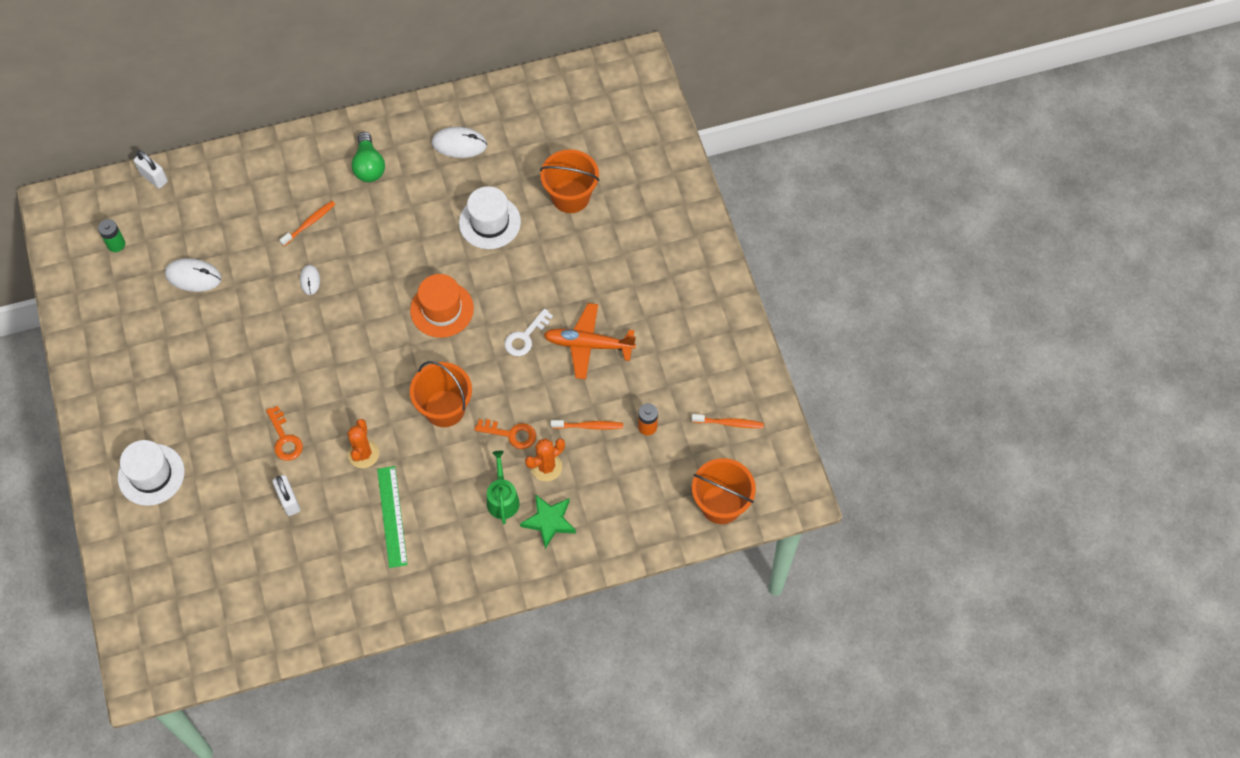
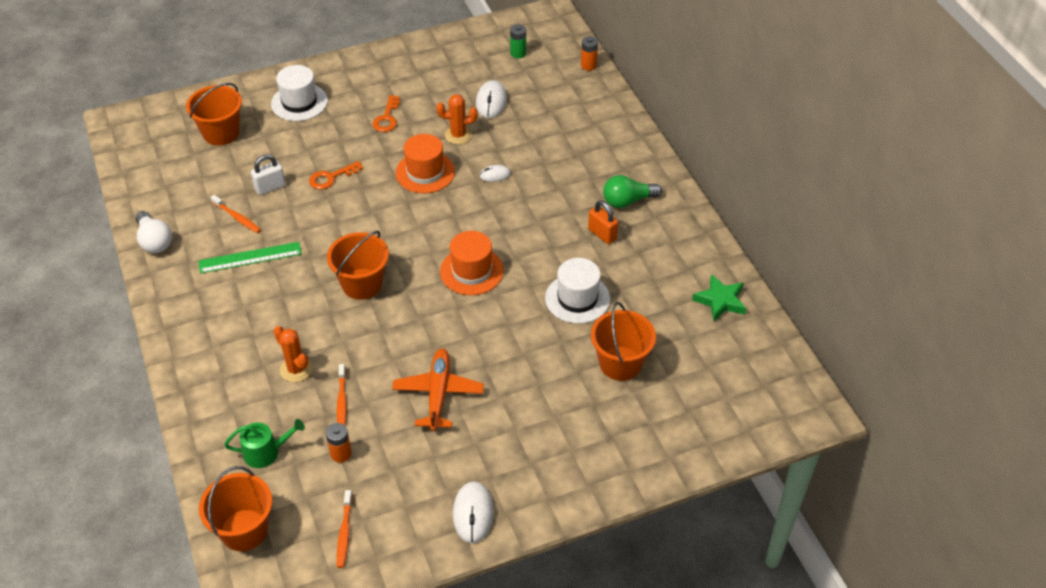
camera: 85 degrees right, 15 degrees down
white padlock [134,150,168,189] -> orange battery [581,36,598,71]
orange toothbrush [280,201,335,246] -> orange toothbrush moved to [211,195,261,233]
orange cactus [348,419,379,468] -> orange cactus moved to [437,94,478,144]
white mouse [432,127,487,158] -> white mouse moved to [453,481,494,543]
orange key [475,419,536,449] -> orange key moved to [372,95,400,132]
green watering can [487,451,520,524] -> green watering can moved to [224,419,305,468]
white key [505,308,553,356] -> none
green star [520,494,576,549] -> green star moved to [692,274,746,321]
none -> white light bulb [136,211,172,253]
none -> orange bucket [186,83,242,146]
none -> orange hat [396,134,455,193]
none -> orange padlock [588,200,618,244]

